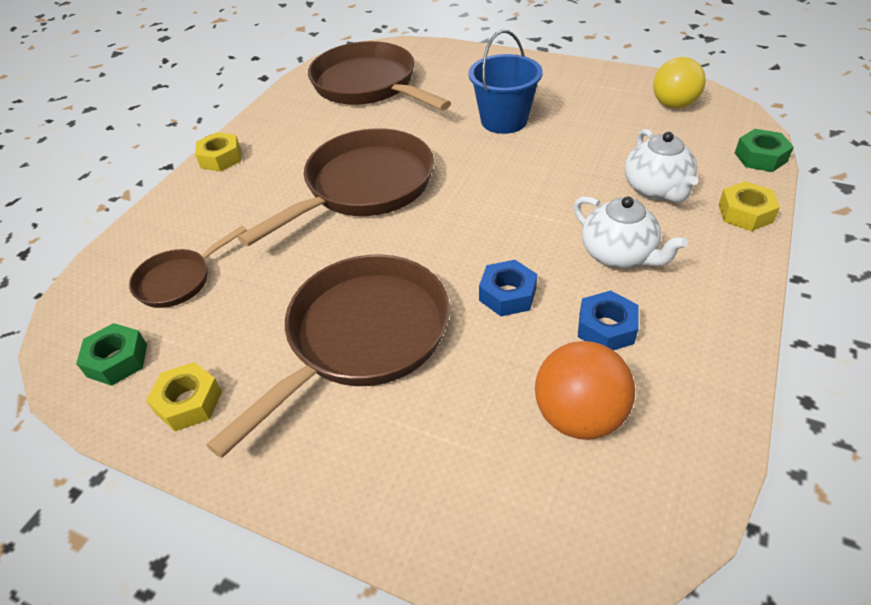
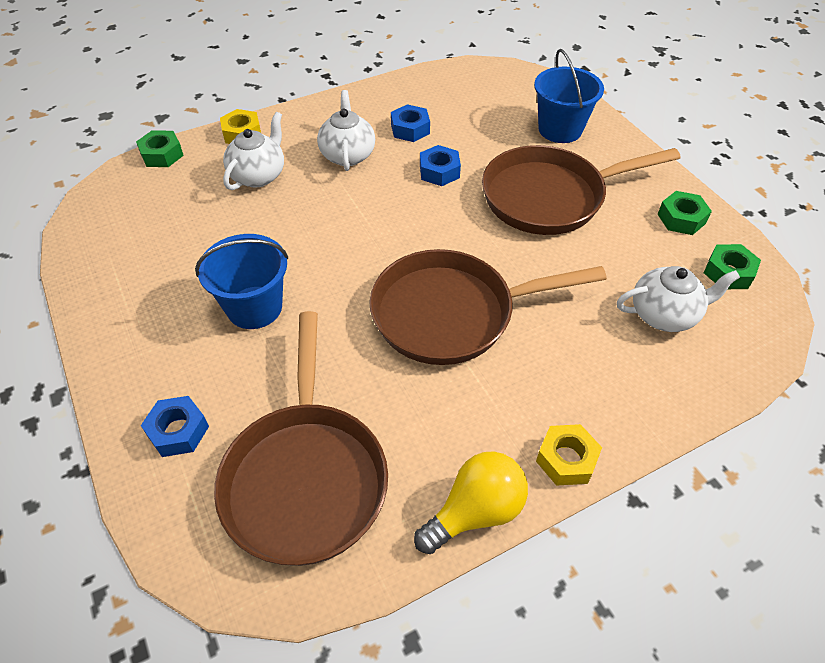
camera: 145 degrees left, 5 degrees up
brown pan [129,225,247,308] -> white teapot [617,266,740,332]
yellow nut [146,362,222,431] -> green nut [658,191,712,235]
orange ball [535,341,635,440] -> none
yellow light bulb [653,57,706,109] -> yellow light bulb moved to [414,451,528,554]
none -> blue nut [141,396,209,457]
none -> blue bucket [534,49,604,143]

